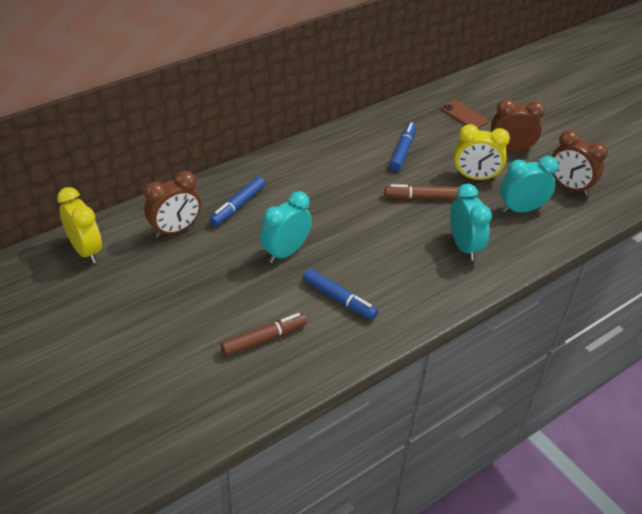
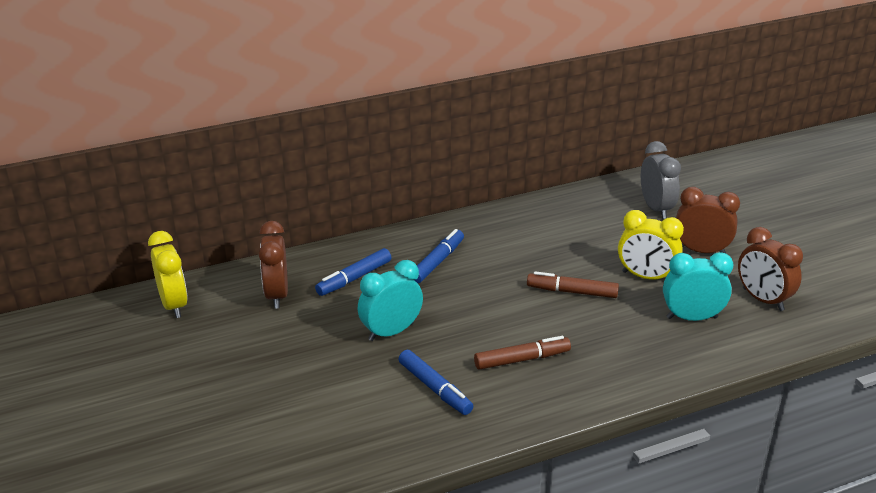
camera: 15 degrees right, 10 degrees down
brown clock [144,171,201,238] -> brown clock turned 105 degrees clockwise [259,221,288,309]
brown marker [220,313,307,357] -> brown marker moved to [474,336,571,370]
blue marker [390,122,416,171] -> blue marker moved to [414,229,464,283]
brown phone [441,100,488,129] -> grey clock [641,141,681,219]
turquoise clock [450,184,492,261] -> none

